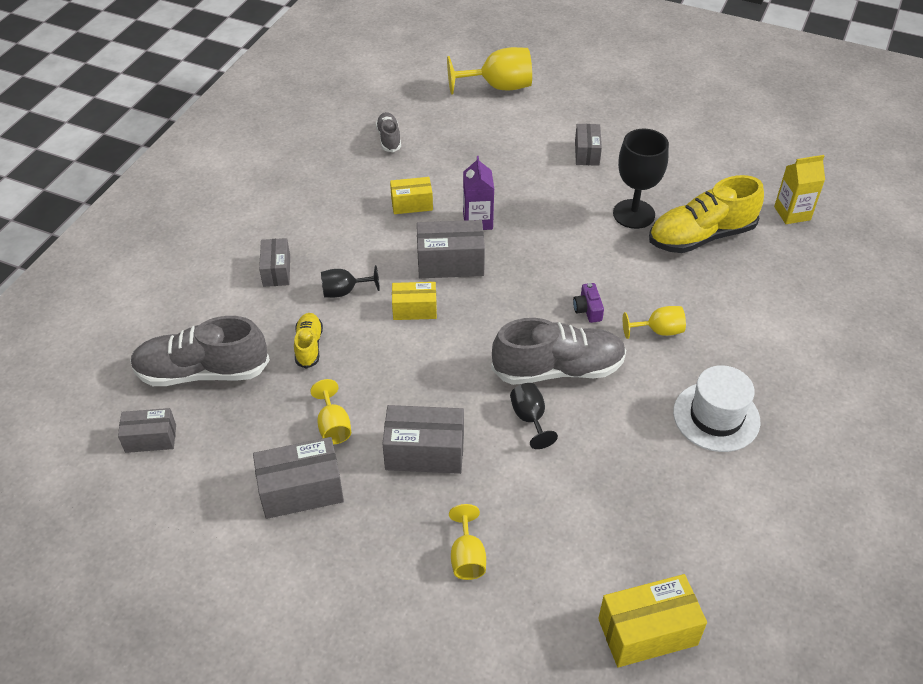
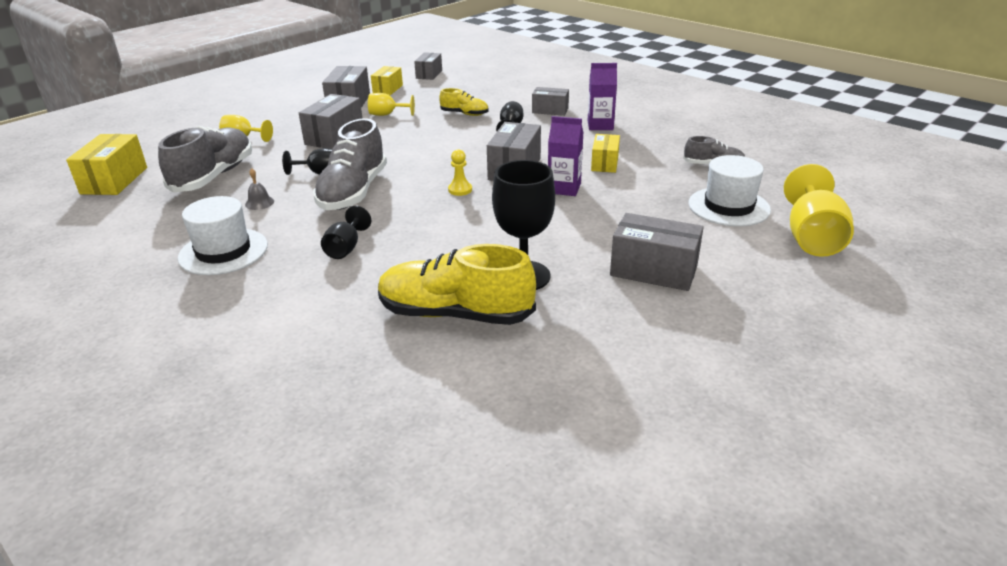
camera: 110 degrees right, 15 degrees down
grey shoe [130,316,270,386] -> grey shoe moved to [158,126,252,193]
yellow box [392,282,437,320] -> yellow box moved to [371,66,403,95]
purple camera [573,283,604,323] -> none
grey box [575,124,602,166] -> grey box [610,213,704,291], size x1.56
yellow goblet [623,306,686,339] -> black goblet [321,206,372,259]
yellow shoe [649,175,764,253] -> yellow shoe turned 75 degrees counterclockwise [378,244,536,325]
yellow carton [774,155,825,224] -> none
none -> grey bell [245,168,274,210]
none -> yellow pawn [448,149,472,196]
none -> purple carton [588,63,617,130]
none -> white hat [689,155,771,226]

